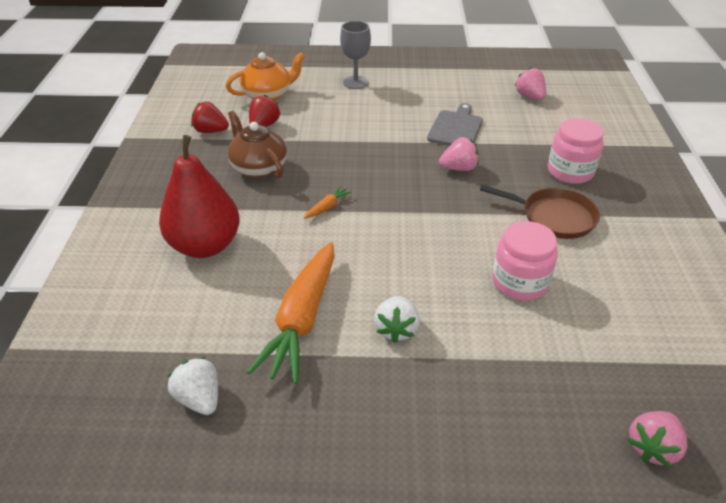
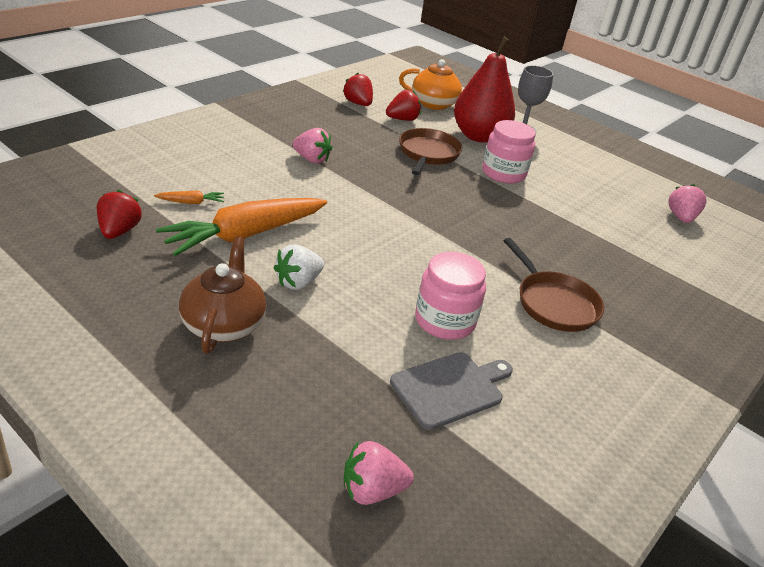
camera: 35 degrees right, 5 degrees down
red pear [159,135,240,258] -> red pear moved to [454,37,515,143]
white strawberry [167,357,218,415] -> red strawberry [97,190,142,239]
brown teapot [228,111,287,178] -> brown teapot moved to [179,237,266,354]
orange carrot [304,186,352,219] -> orange carrot moved to [154,190,224,204]
grey cutting board [427,103,483,146] -> grey cutting board moved to [390,352,513,430]
pink strawberry [439,137,479,171] -> pink strawberry moved to [292,128,332,164]
pink jar [548,118,604,184] -> pink jar moved to [482,120,536,184]
none -> brown pan [399,128,462,175]

